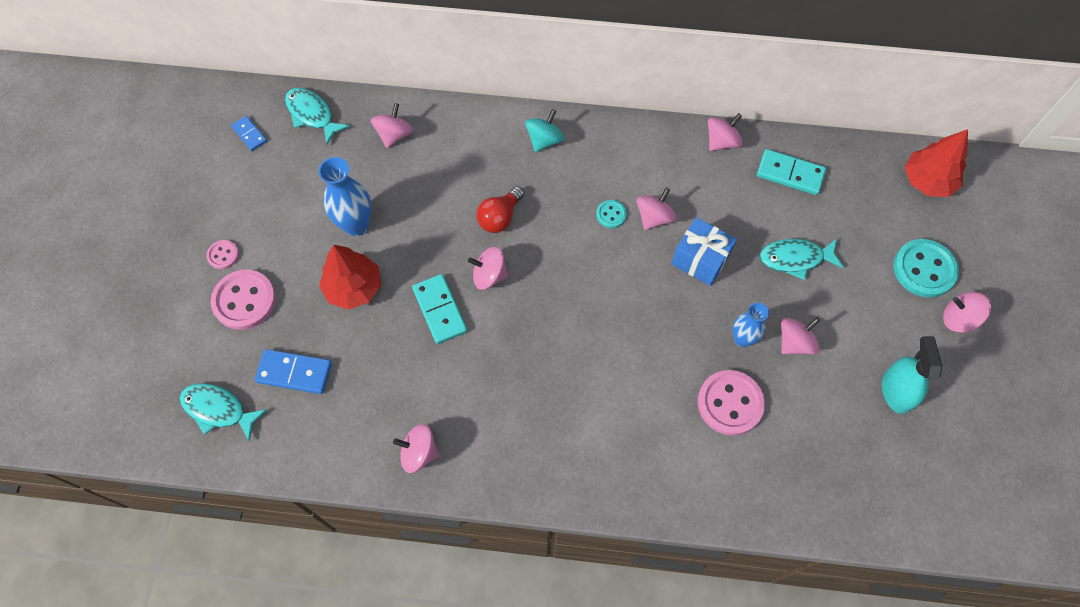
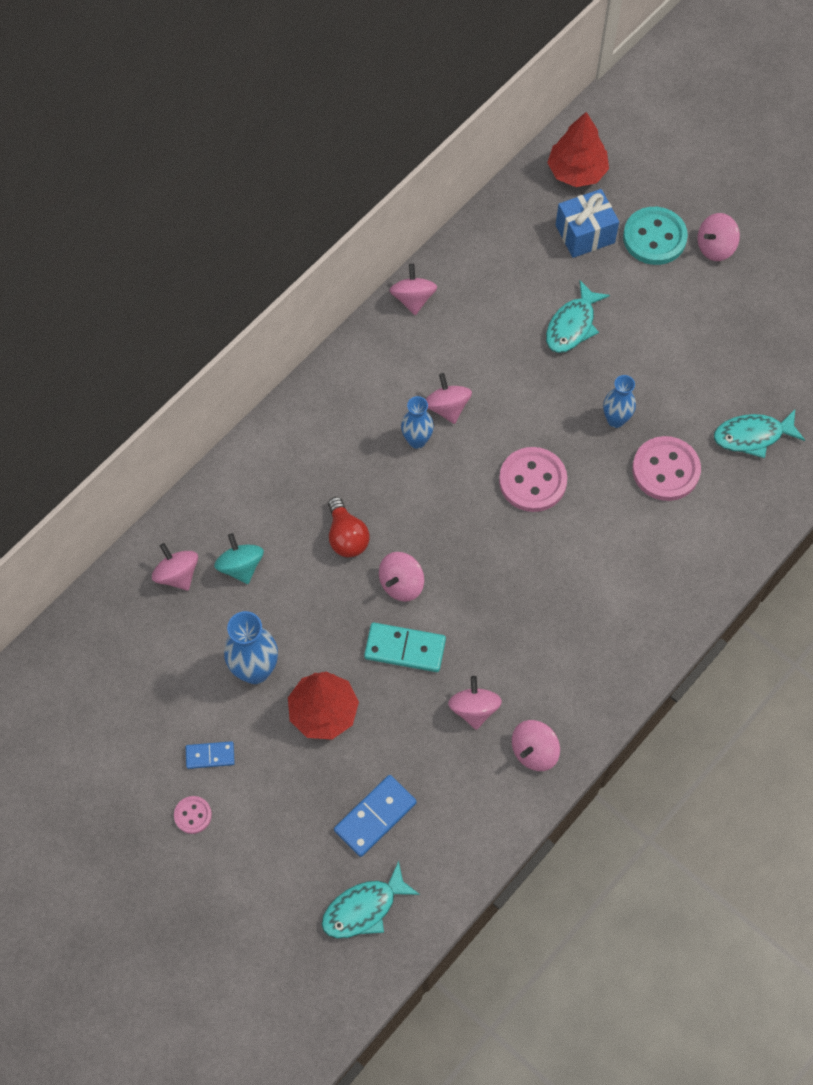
camera: 55 degrees left, 0 degrees up
pink button [211,270,276,330] -> pink button moved to [499,447,567,512]
blue domino [231,116,267,151] -> blue domino moved to [186,741,235,769]
turquoise fish [285,88,350,145] -> turquoise fish moved to [714,410,805,458]
turquoise spinning top [525,109,564,152] -> turquoise spinning top moved to [214,533,264,584]
turquoise button [596,200,627,228] -> blue vase [401,396,434,449]
blue gift [671,217,737,286] -> blue gift moved to [556,189,619,258]
turquoise domino [757,149,826,195] -> none
pink spinning top [781,317,820,355] -> pink spinning top moved to [448,676,502,730]
turquoise spray bottle [882,336,942,414] -> none

